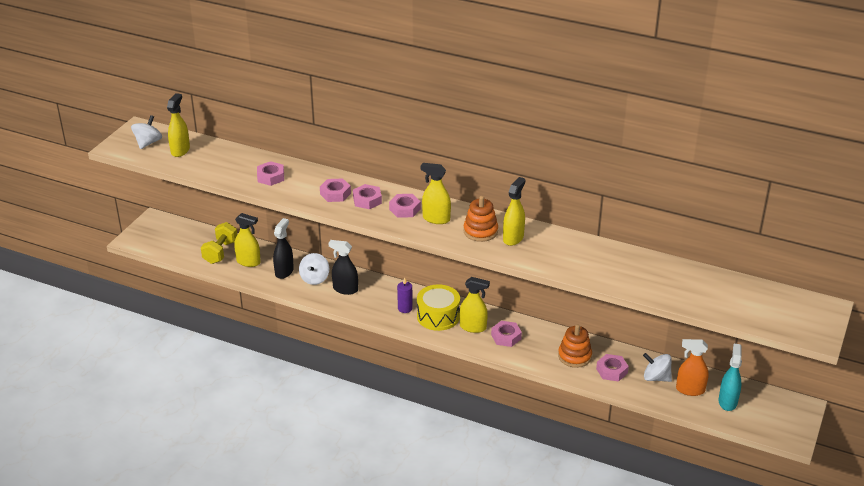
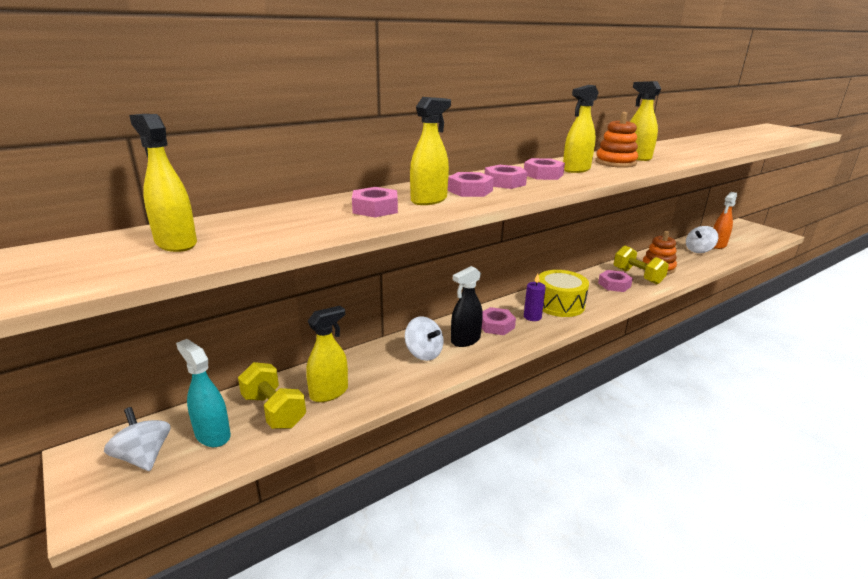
camera: 60 degrees left, 10 degrees down
white spinning top [131,115,162,149] -> white spinning top moved to [104,407,171,471]
black spray bottle [273,218,294,279] -> none
yellow spray bottle [460,277,490,333] -> yellow spray bottle moved to [410,97,451,205]
pink nut [596,354,629,382] -> pink nut moved to [482,307,516,335]
turquoise spray bottle [718,344,742,411] -> turquoise spray bottle moved to [176,339,231,447]
none -> yellow dumbbell [614,245,669,284]

